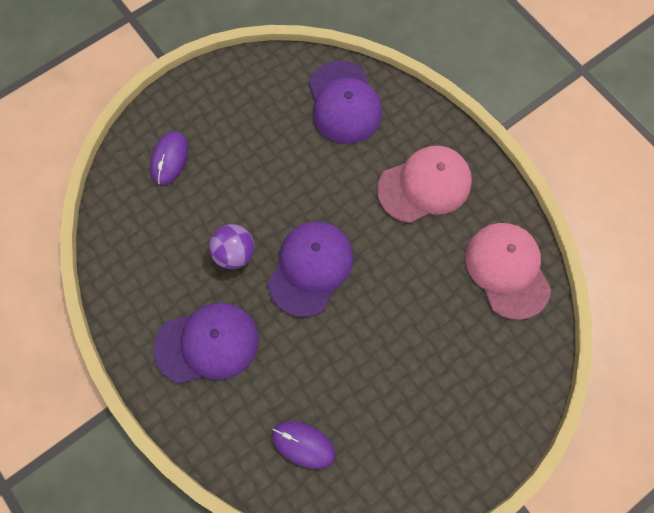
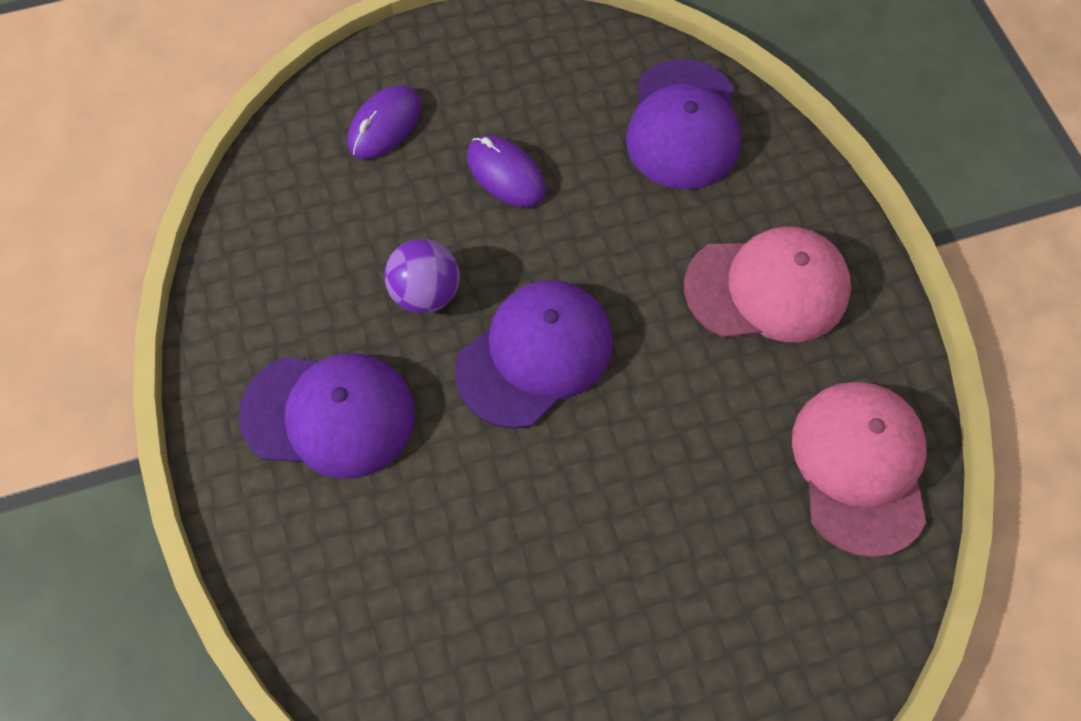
camera: 20 degrees right, 5 degrees down
purple mouse [272,421,336,469] -> purple mouse moved to [467,135,546,207]

